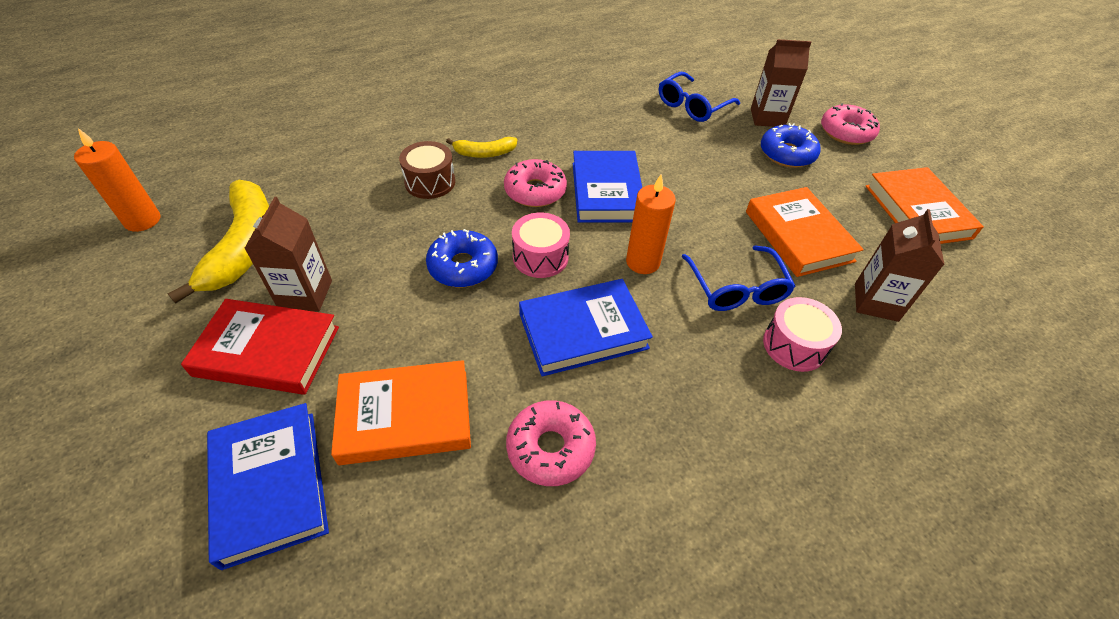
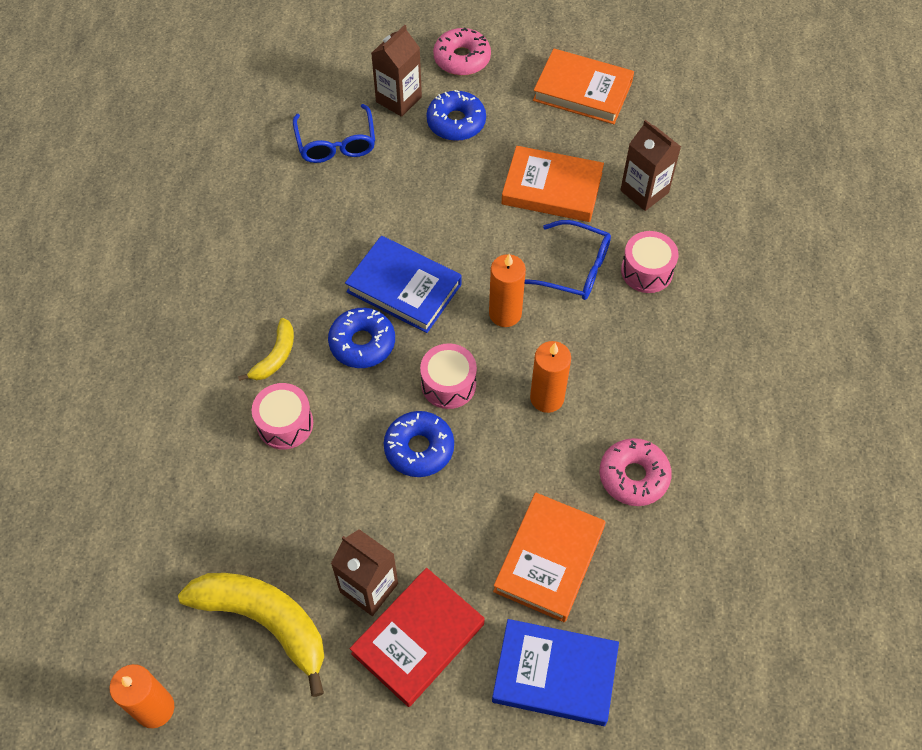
camera: 55 degrees left, 10 degrees up
brown drum [399,141,455,199] -> pink drum [252,383,313,450]
pink donut [504,159,567,207] -> blue donut [328,308,395,368]
blue book [519,279,653,377] -> orange candle [530,341,571,413]

